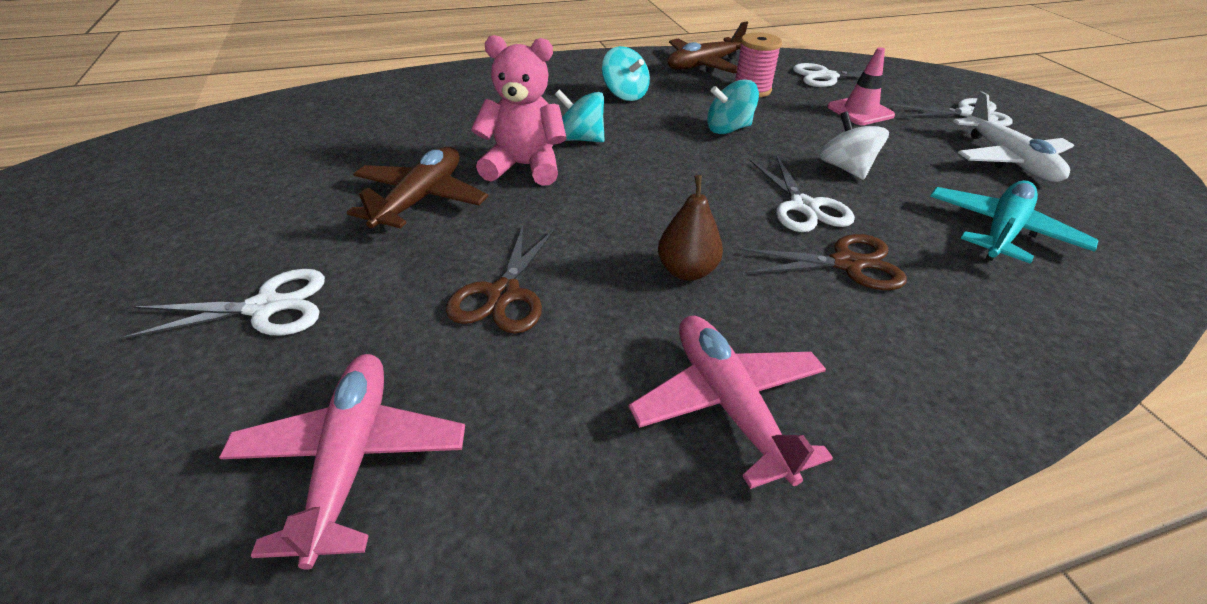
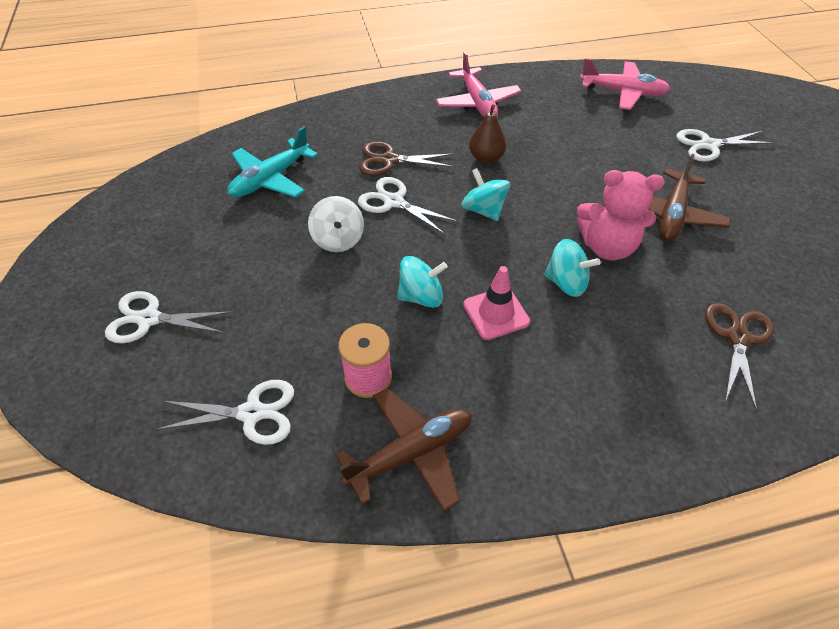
camera: 175 degrees left, 10 degrees up
pink plane [219,354,465,570] -> pink plane turned 75 degrees counterclockwise [580,58,671,110]
brown scissors [446,226,556,334] -> brown scissors moved to [705,303,774,410]
turquoise spinning top [602,46,650,101] -> turquoise spinning top moved to [461,168,510,221]
white scissors [749,155,855,232] -> white scissors turned 45 degrees counterclockwise [358,177,458,234]
pink traffic cone [827,47,895,125] -> pink traffic cone moved to [463,266,530,340]
white plane [953,91,1074,182] -> none

